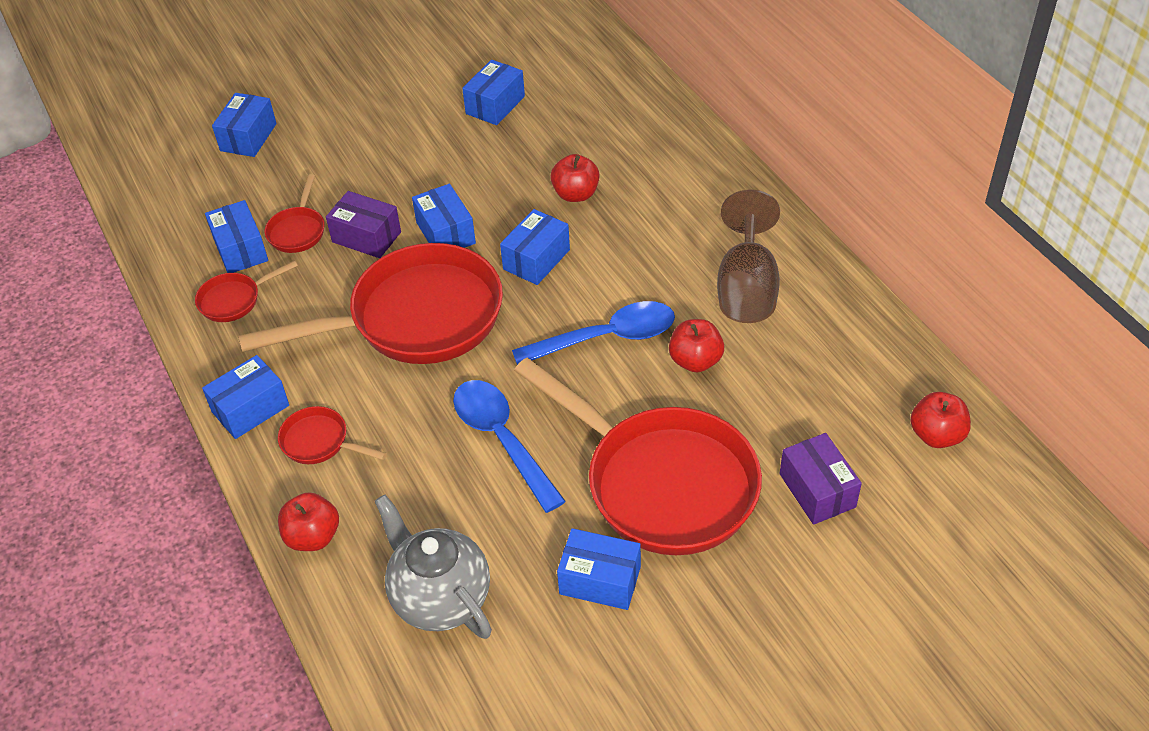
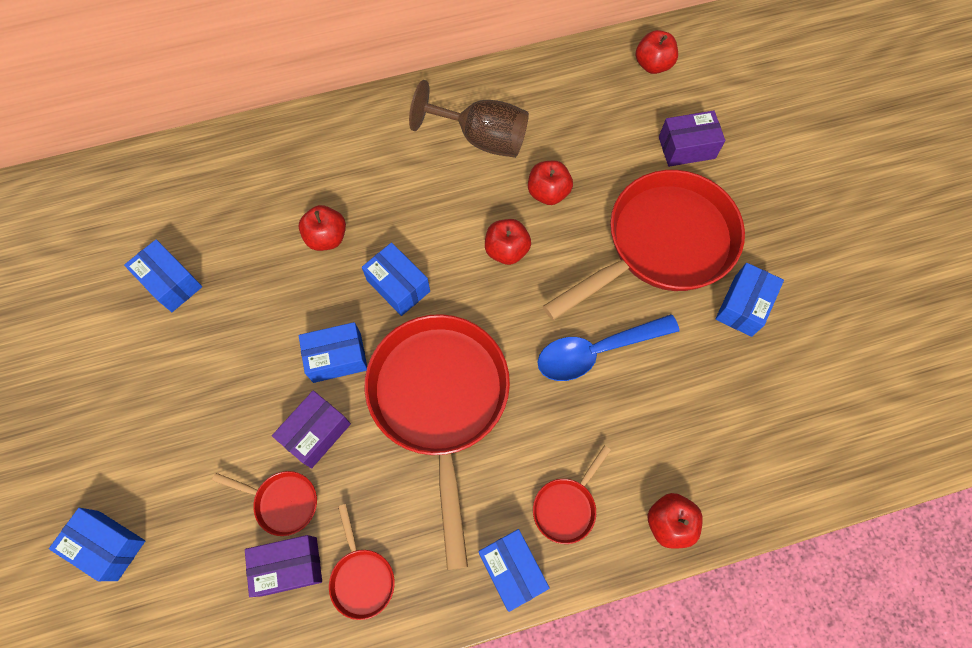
camera: 80 degrees left, 20 degrees up
blue box [205,200,268,273] -> purple box [245,535,322,597]
grey teapot [374,495,492,639] -> none
blue spoon [512,301,675,365] -> red apple [485,219,531,265]

